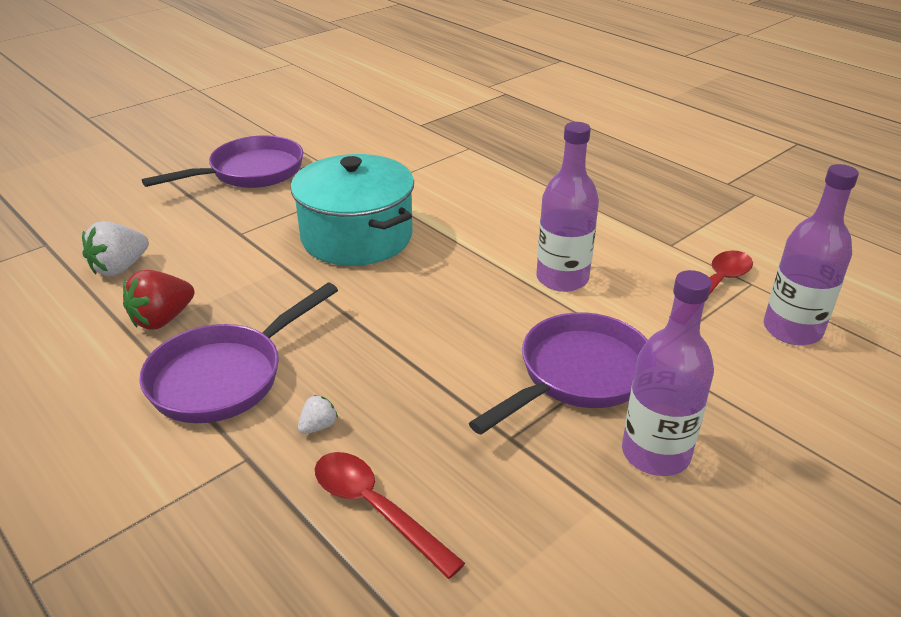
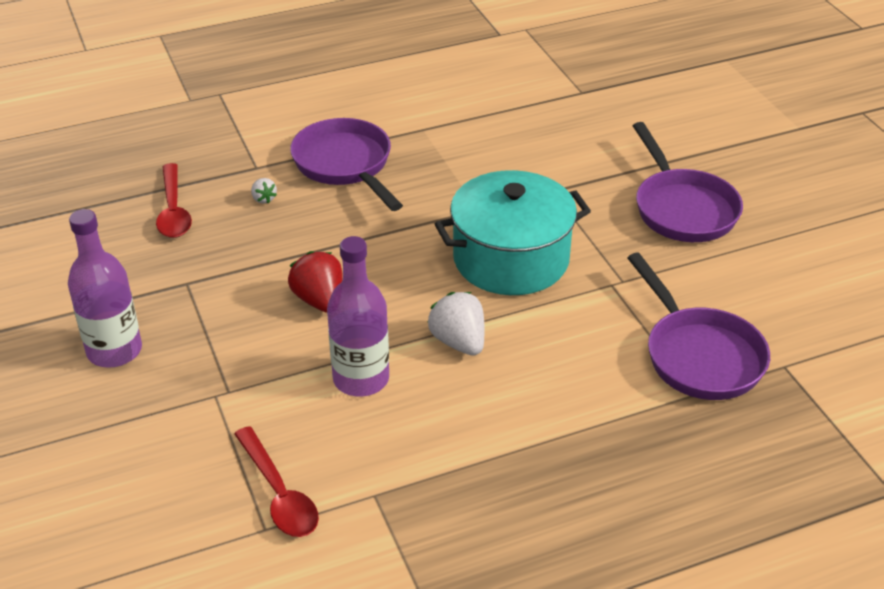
camera: 110 degrees right, 5 degrees up
white strawberry [82,221,149,276] -> white strawberry moved to [427,292,484,356]
red strawberry [123,270,194,330] -> red strawberry moved to [288,251,343,313]
red spoon [315,452,465,579] -> red spoon turned 105 degrees clockwise [156,163,192,238]
purple pan [469,312,648,435] -> purple pan moved to [628,253,770,400]
purple bottle [764,164,859,345] -> none

